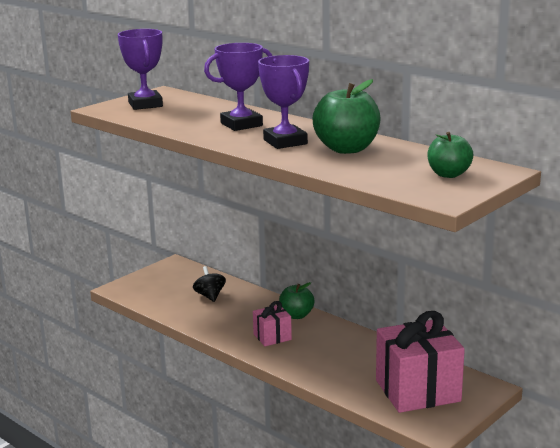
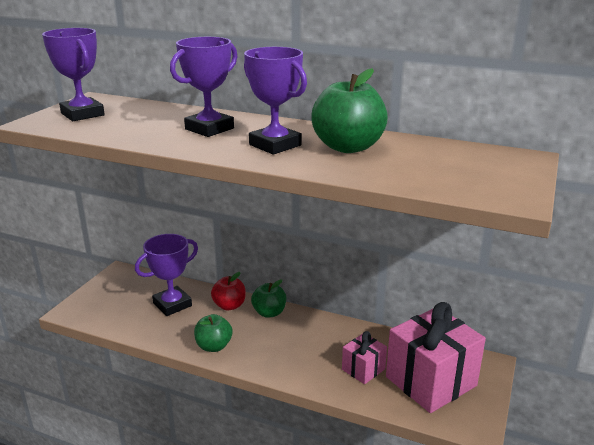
camera: 20 degrees left, 5 degrees up
black spinning top [193,266,226,302] -> purple trophy [135,234,198,316]
pink gift [253,301,292,346] -> pink gift moved to [342,331,387,384]
green apple [428,132,473,178] -> green apple moved to [194,314,232,352]
none -> red apple [211,272,246,311]

